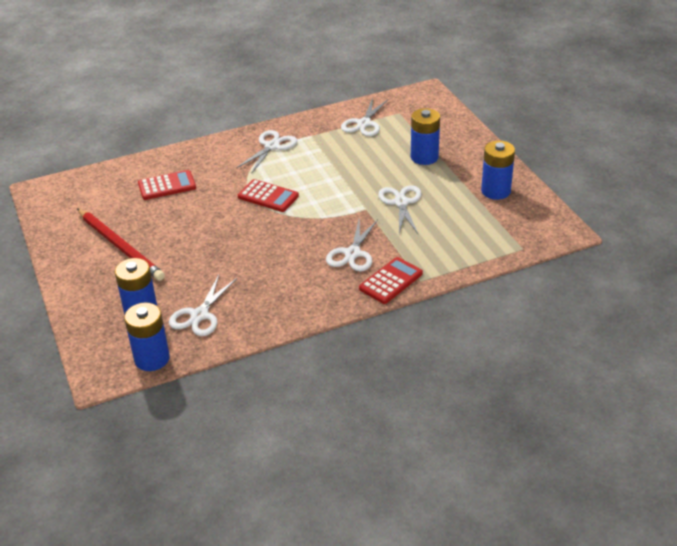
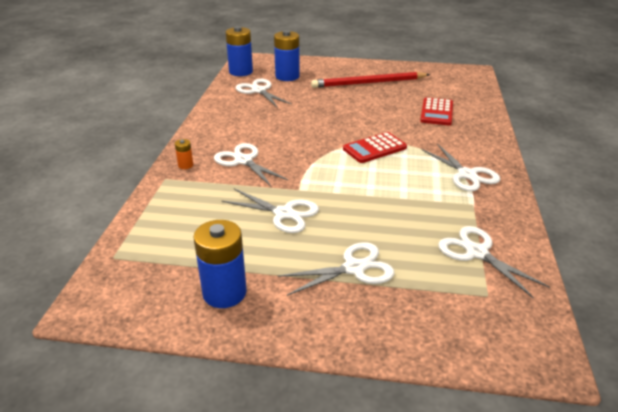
camera: 120 degrees right, 5 degrees down
red calculator [359,257,423,304] -> orange battery [175,139,193,169]
blue battery [411,108,440,165] -> white scissors [278,242,394,296]

